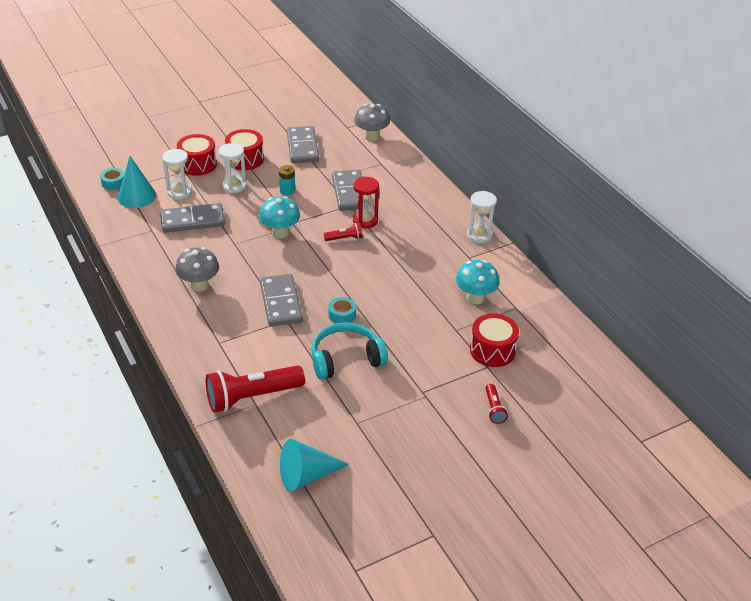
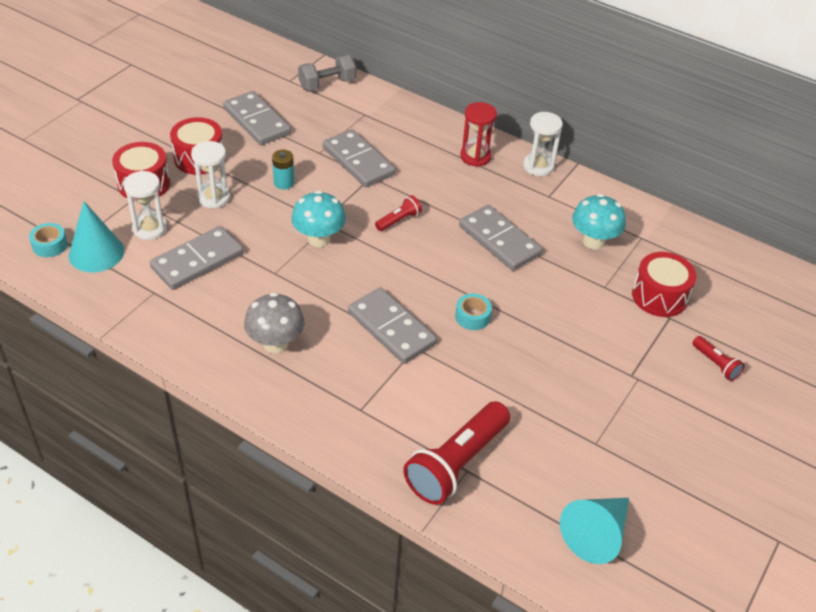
camera: 30 degrees left, 5 degrees up
turquoise headphones [311,323,388,380] -> none
red hourglass [353,177,379,228] -> red hourglass moved to [460,102,497,167]
grey mushroom [354,104,390,141] -> grey dumbbell [298,54,356,91]
none -> grey domino [459,205,542,271]

